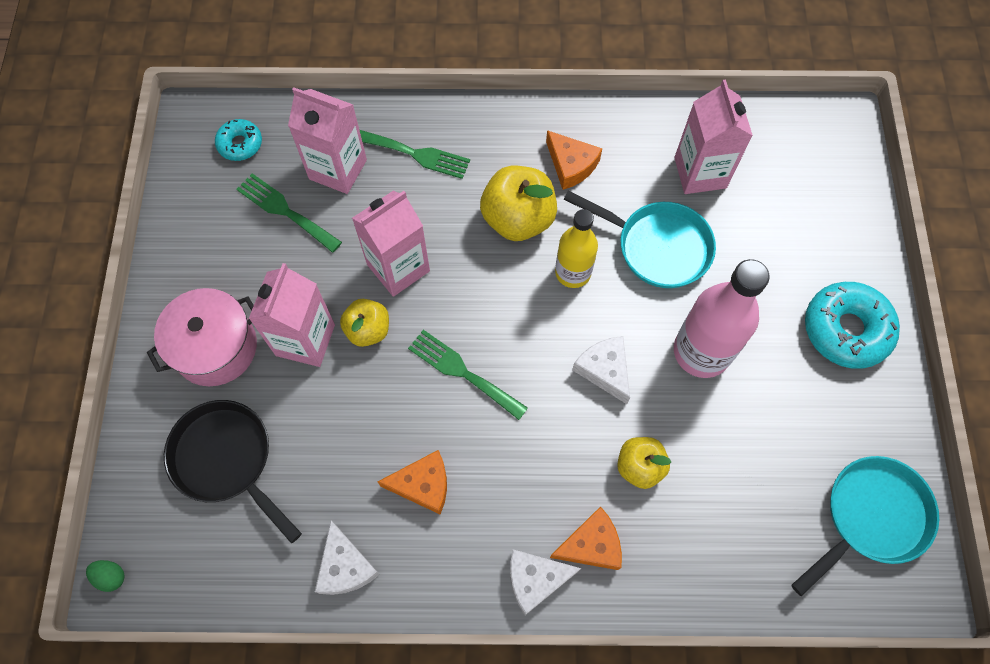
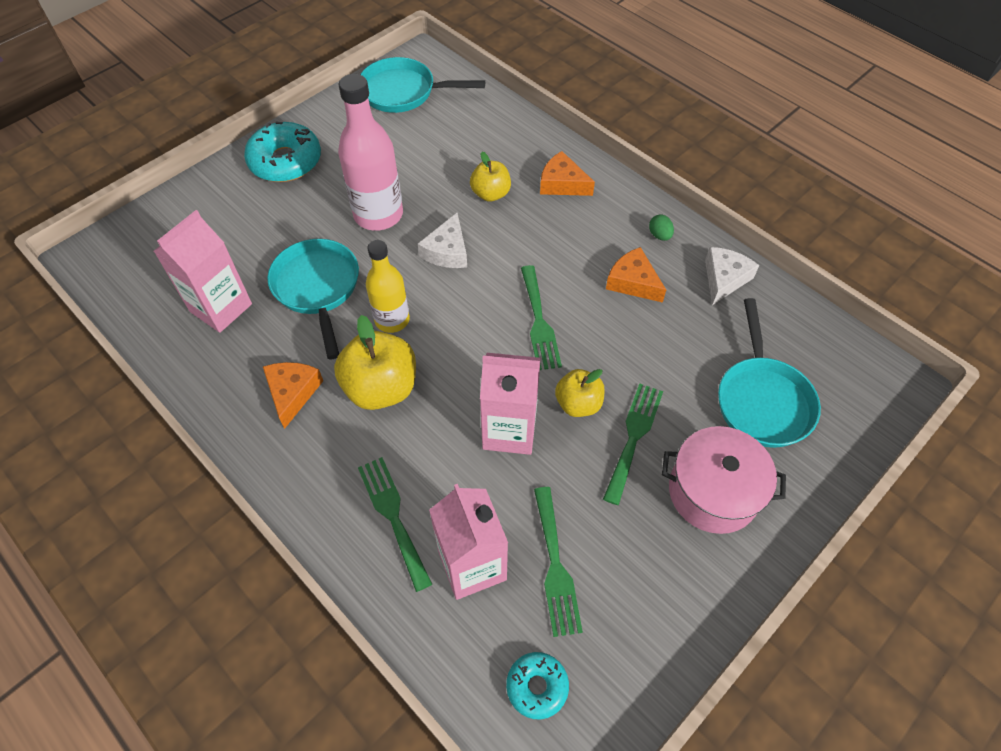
camera: 135 degrees left, 10 degrees down
green egg [86,560,125,592] -> green egg moved to [649,214,674,241]
black pan [164,400,302,543] -> turquoise pan [718,298,821,448]
pink carton [249,263,335,367] -> green fork [603,383,663,505]
white cheese [510,549,581,615] -> none

